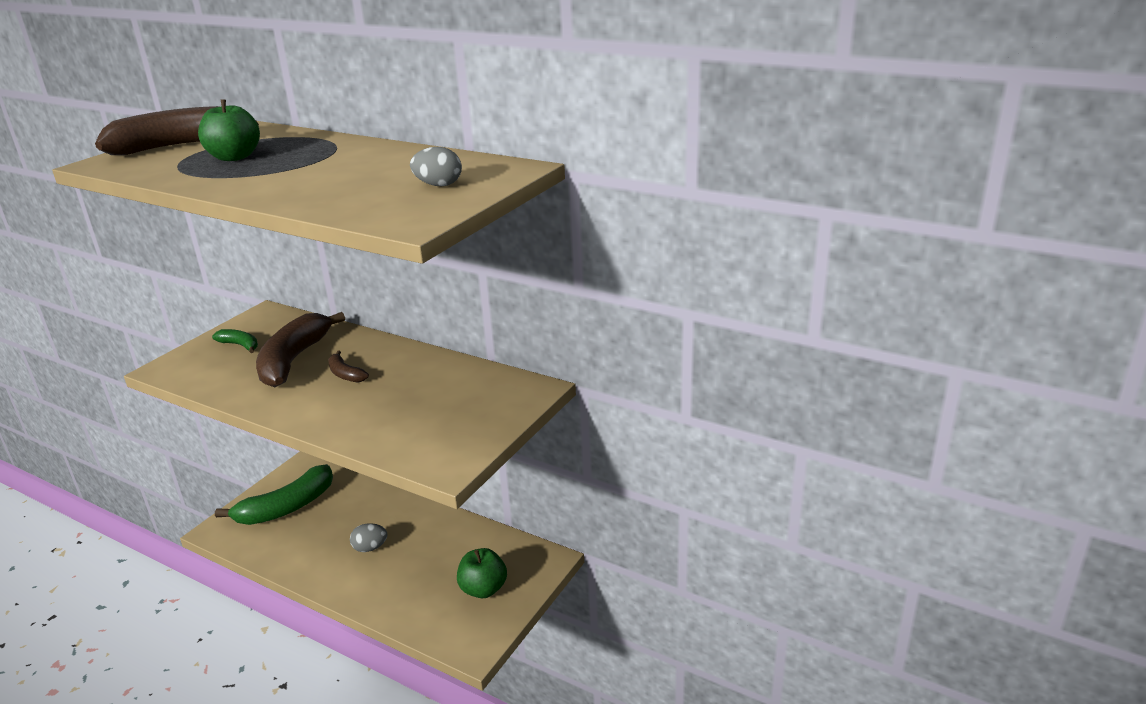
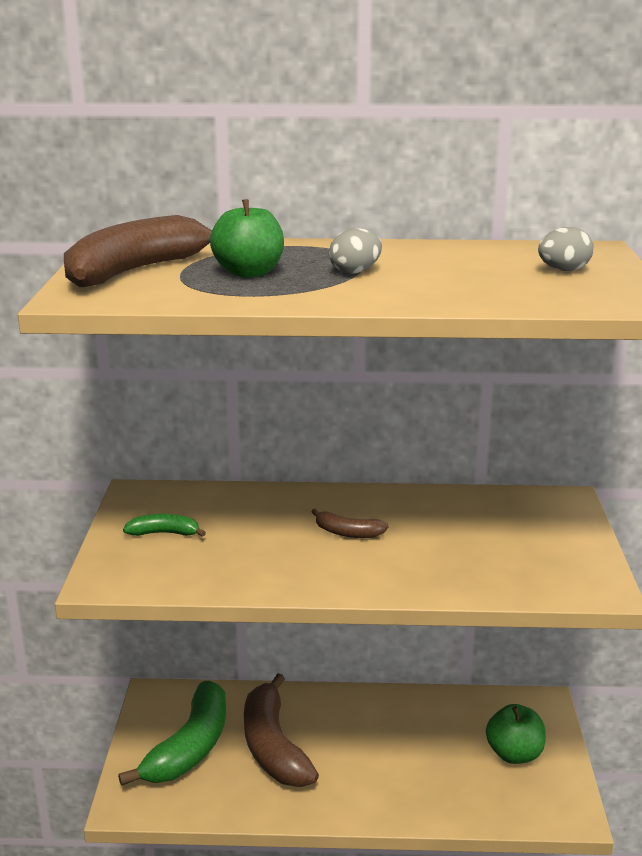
camera: 30 degrees left, 5 degrees down
brown banana [256,312,345,387] -> brown banana moved to [244,673,319,787]
grey egg [350,523,387,552] -> grey egg moved to [329,228,382,274]

